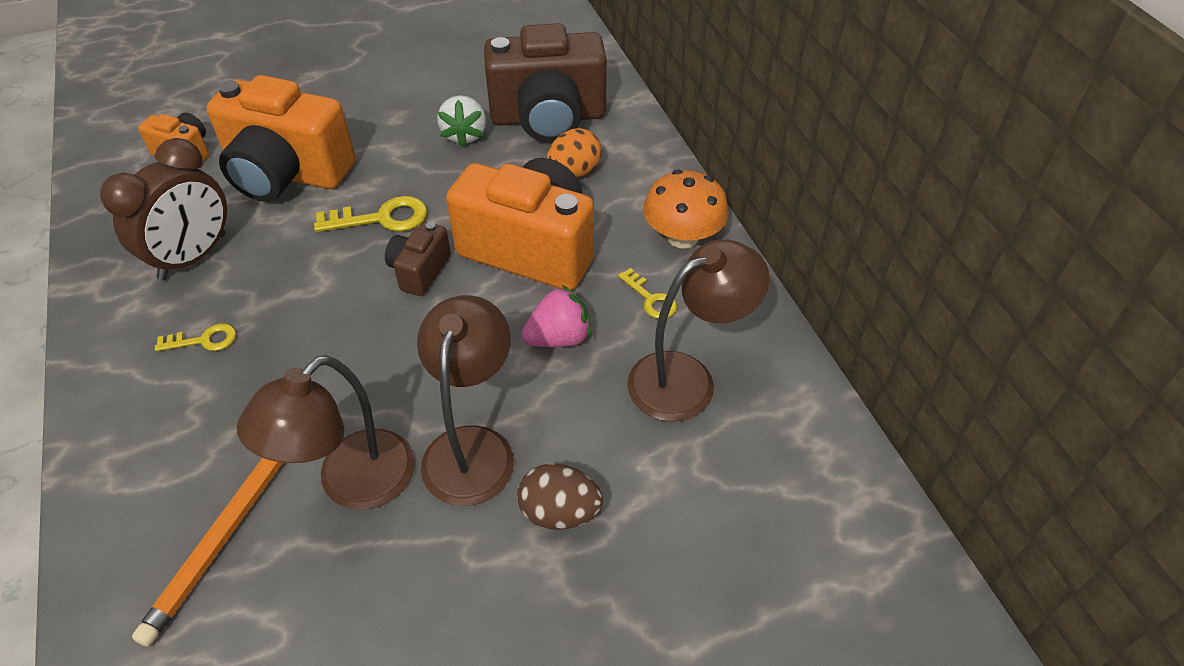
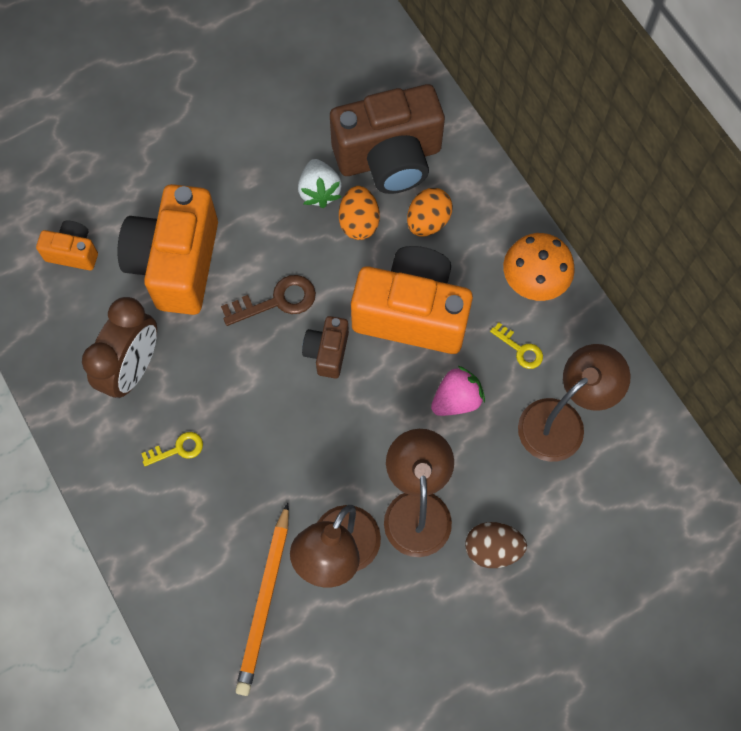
camera: 10 degrees left, 20 degrees up
orange camera [206,75,355,202] -> orange camera turned 90 degrees clockwise [117,184,218,315]
yellow key [314,196,427,232] -> brown key [221,275,316,326]
none -> orange egg [339,186,380,240]

